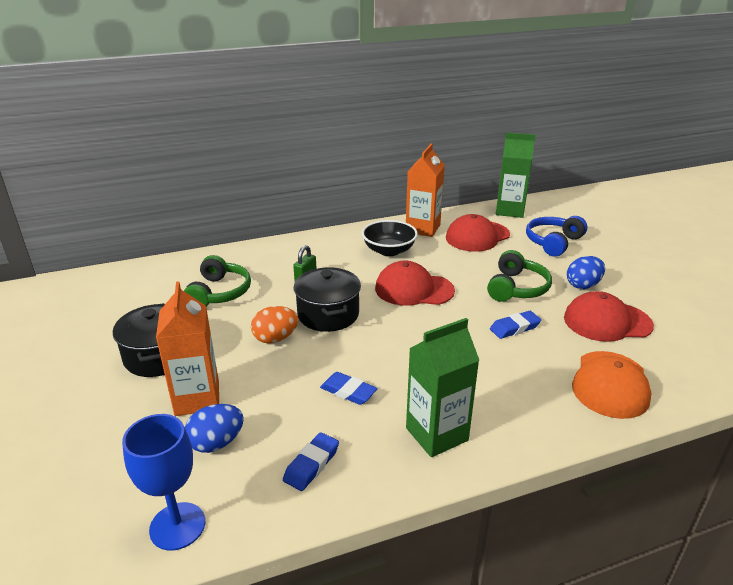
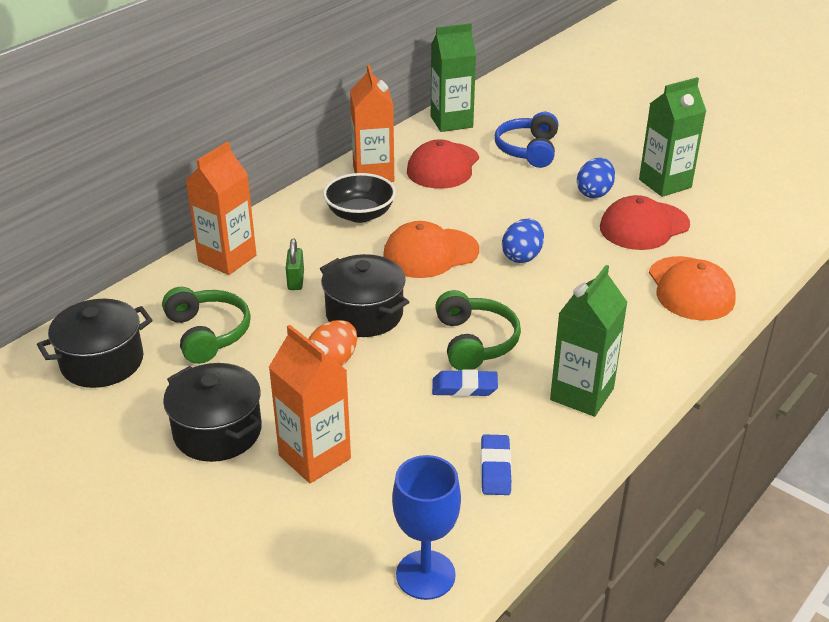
camera: 30 degrees left, 5 degrees up
blue egg [185,404,244,453] -> blue egg moved to [502,219,544,263]
red cap [375,261,455,306] -> orange cap [383,221,479,278]
green headphones [487,250,552,302] -> green headphones moved to [435,290,521,371]
blue eraser [490,311,541,339] -> none
none -> black pot [37,299,153,388]
none -> orange carton [186,141,257,275]
none -> green carton [639,77,706,197]

